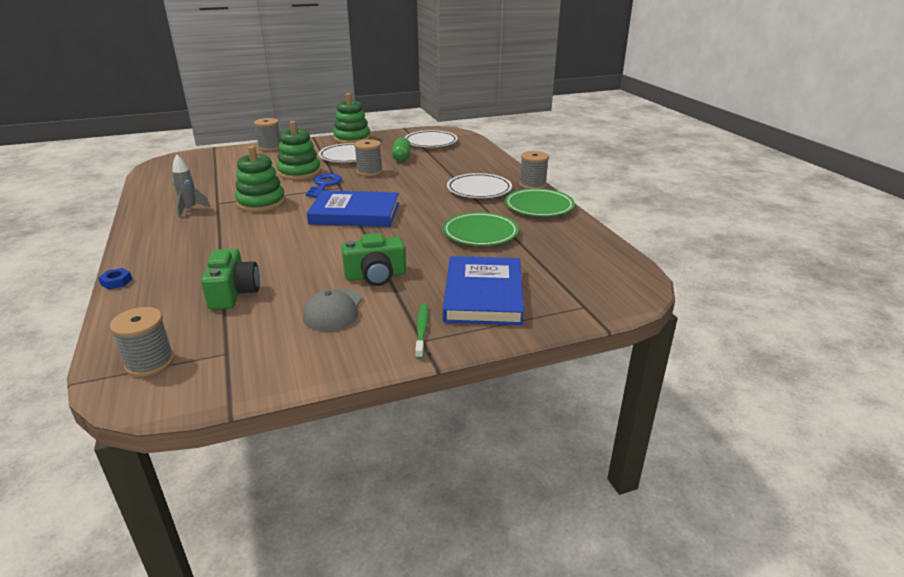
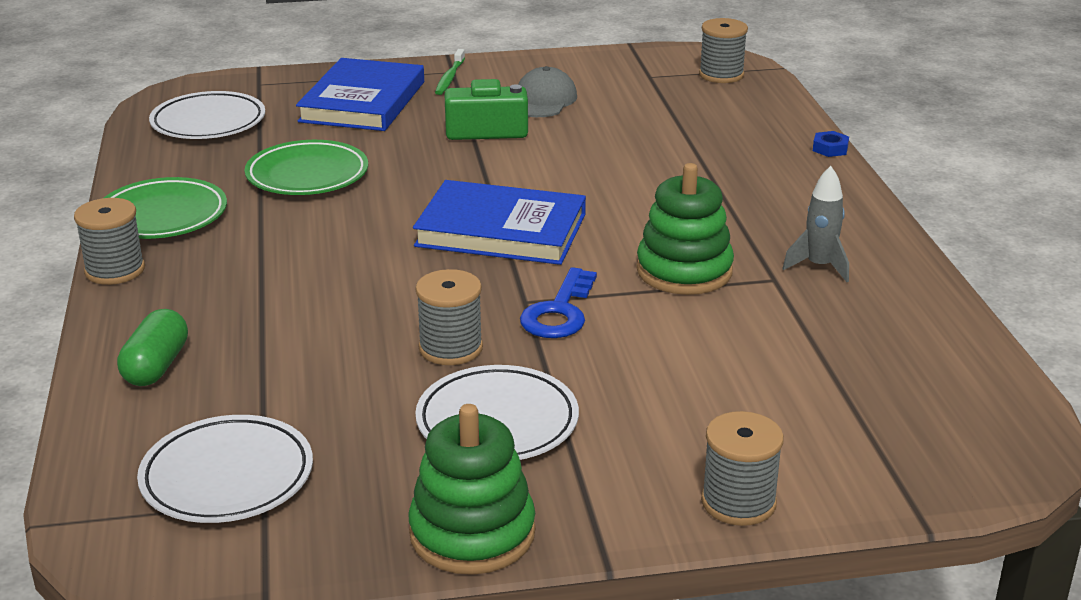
camera: 170 degrees left, 0 degrees up
green camera [201,248,260,310] -> none
green stacking toy [277,121,321,180] -> none
green capsule [392,137,411,162] -> green capsule moved to [117,309,188,386]
white plate [447,173,512,198] -> white plate moved to [149,91,265,139]

